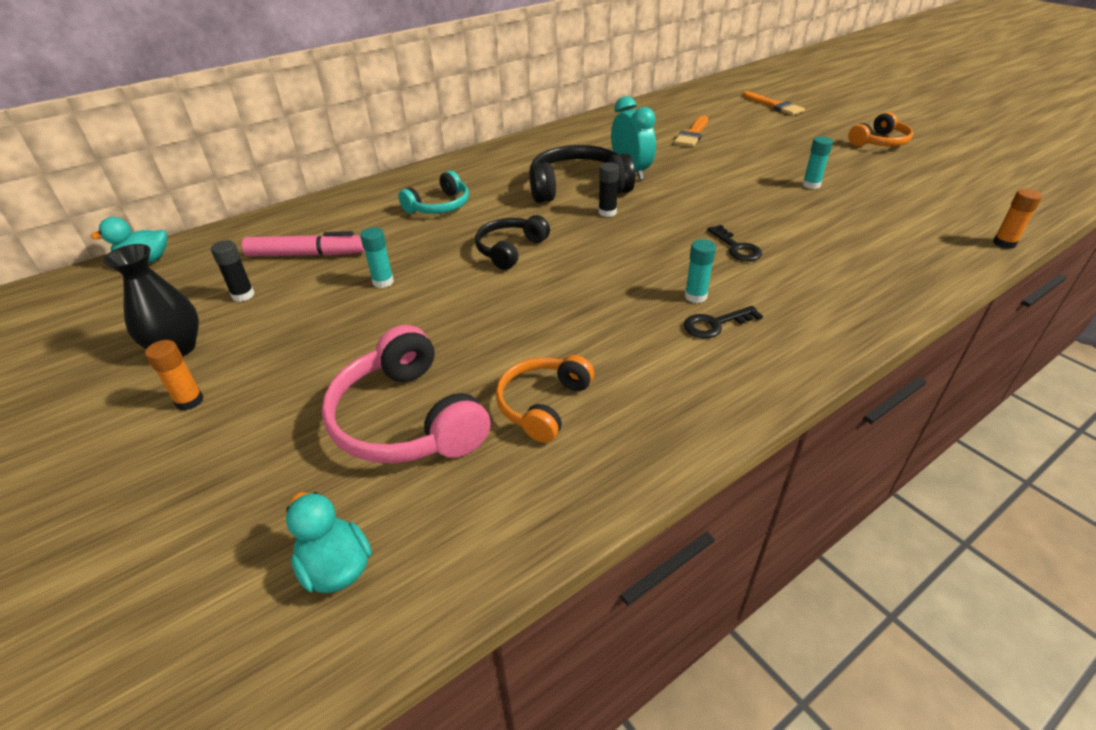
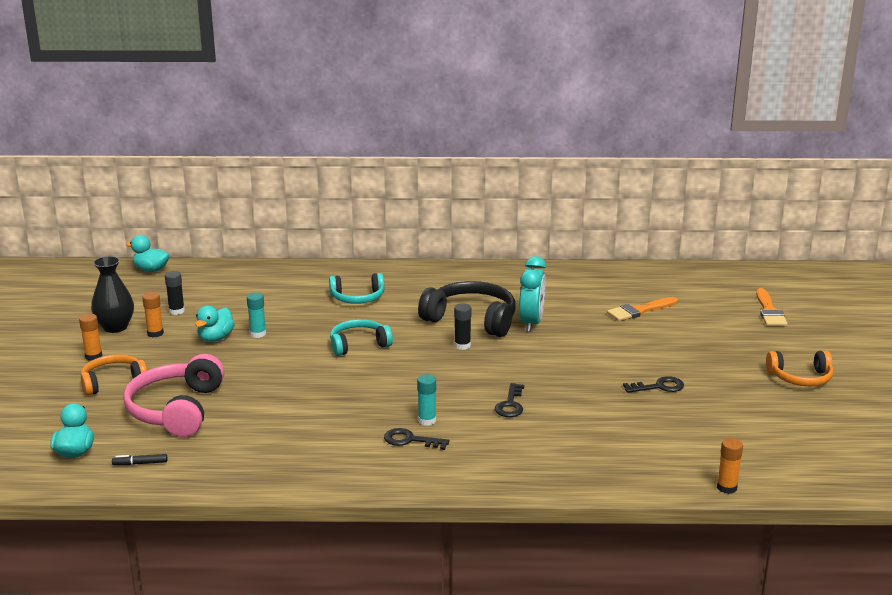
camera: 35 degrees right, 15 degrees down
pink marker [242,231,365,257] -> none
black headphones [475,215,550,270] -> turquoise headphones [330,319,393,356]
orange headphones [496,355,594,443] -> orange headphones moved to [81,354,147,396]
turquoise glue stick [803,136,833,189] -> black key [623,376,684,393]
none -> black marker [112,454,167,465]
none -> orange glue stick [142,292,164,337]
none -> turquoise duck [195,306,235,342]

